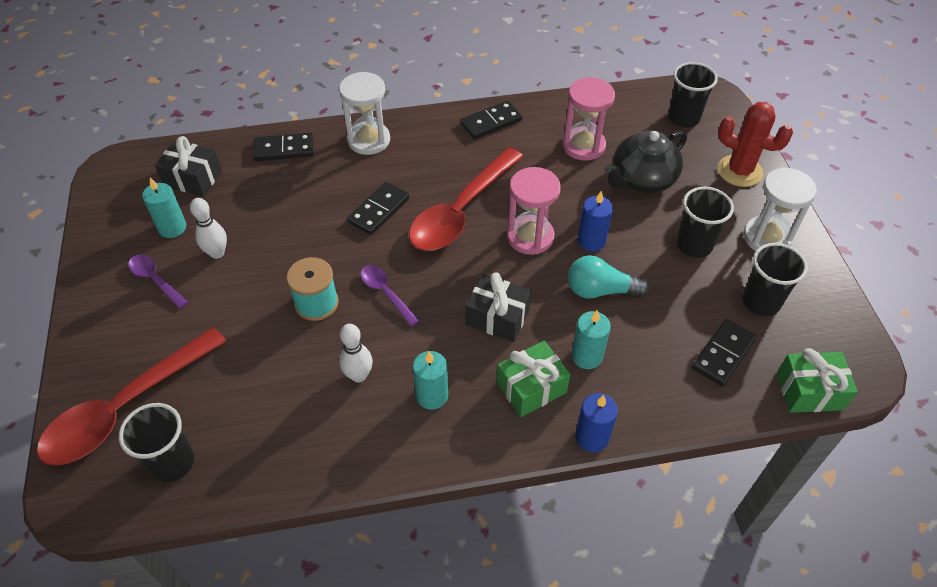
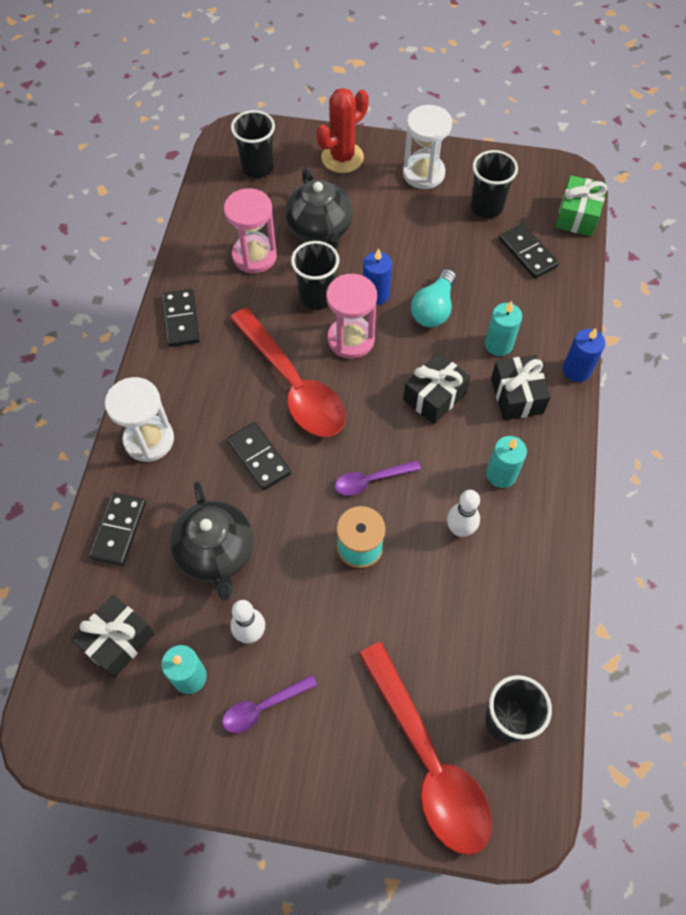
camera: 70 degrees left, 10 degrees up
green gift [497,341,570,417] -> black gift [491,355,551,420]
black cup [677,187,734,258] -> black cup moved to [291,241,339,310]
none -> black teapot [170,481,254,601]

